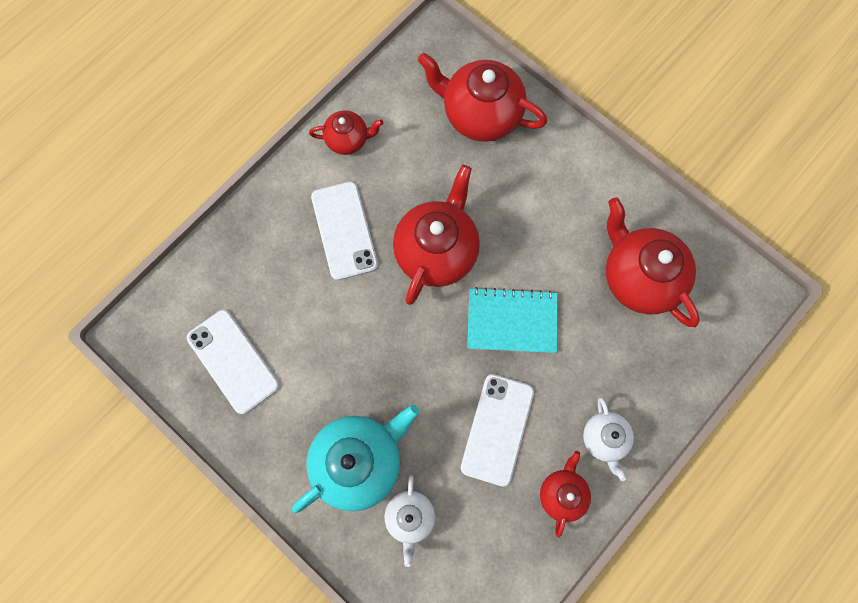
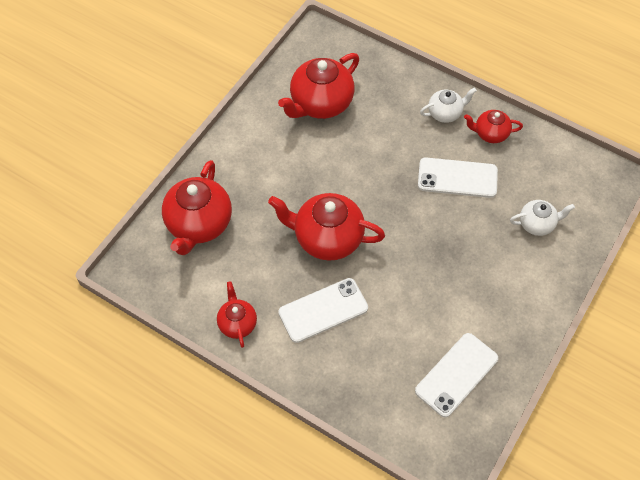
camera: 100 degrees left, 15 degrees down
turquoise teapot [292,405,419,513] -> none
turquoise notebook [467,287,557,353] -> none

